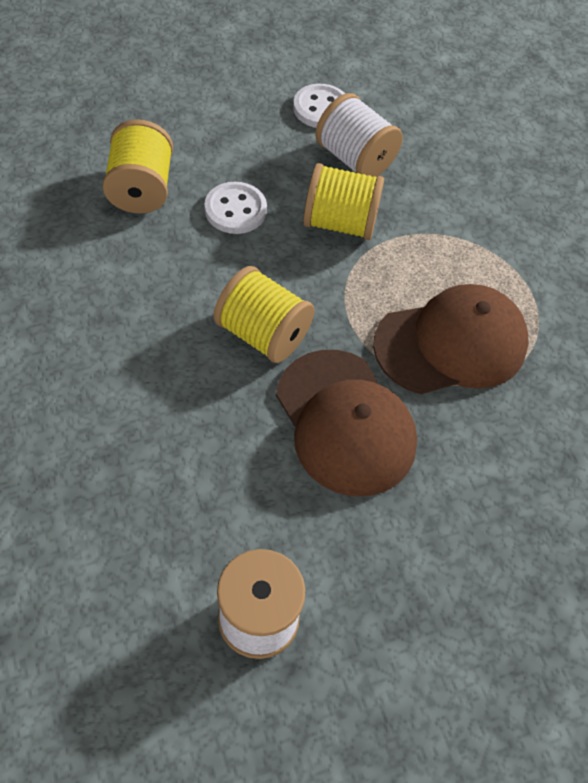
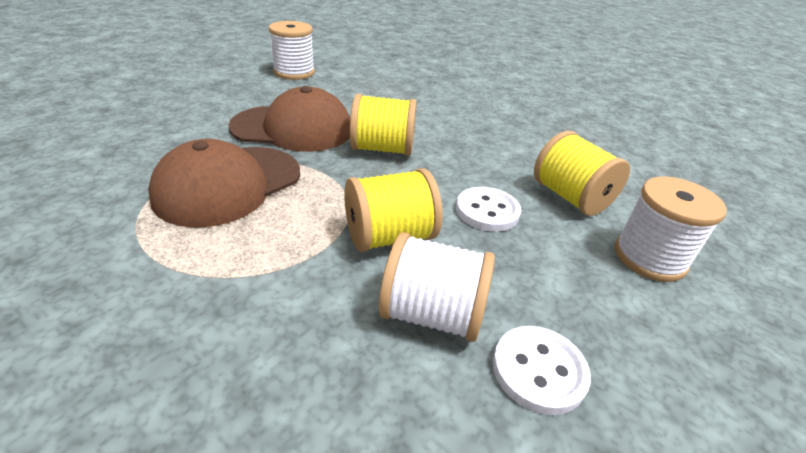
camera: 150 degrees right, 20 degrees down
brown cap [276,350,417,496] -> brown cap turned 150 degrees clockwise [228,86,350,152]
none -> white spool [615,176,727,282]

